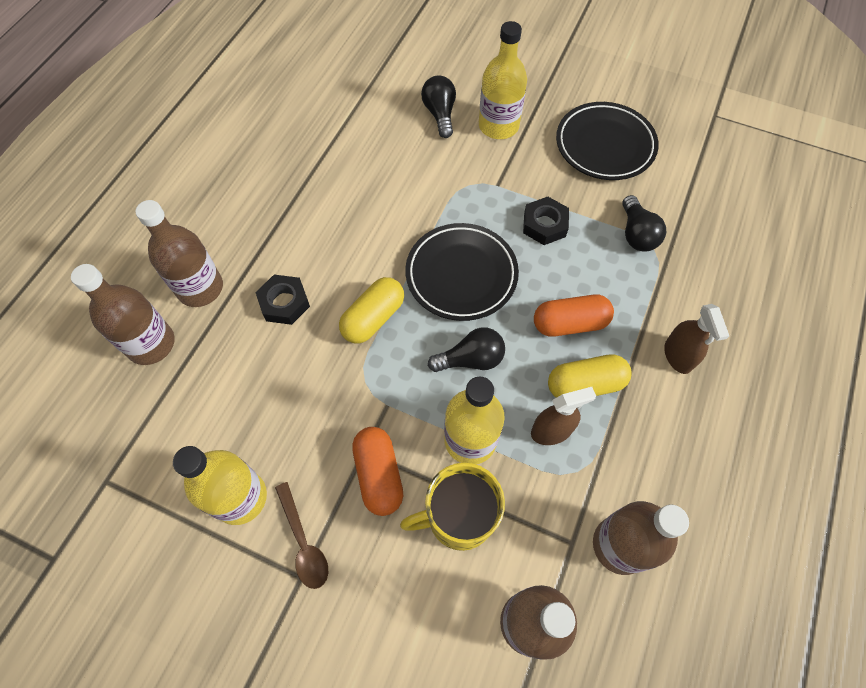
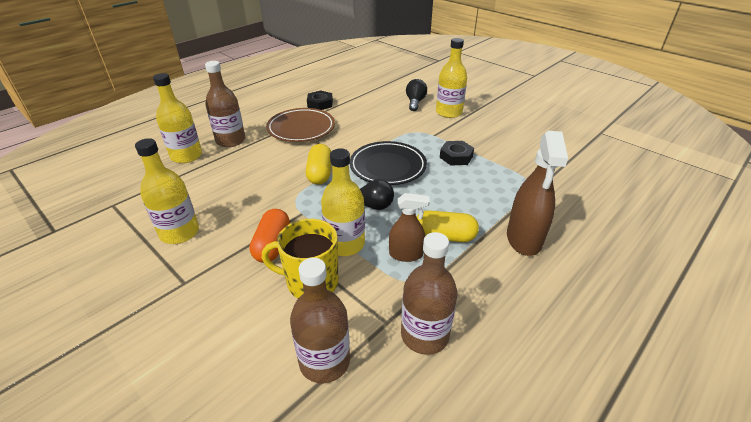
camera: 20 degrees right, 25 degrees down
brown bottle [71,264,175,365] -> yellow bottle [153,73,202,163]
black nut [255,275,310,325] -> black nut moved to [307,90,333,110]
brown spoon [275,482,328,589] -> none
yellow capsule [339,277,404,343] -> yellow capsule turned 60 degrees counterclockwise [306,144,331,185]
orange capsule [534,294,614,336] -> none
black plate [556,102,659,180] -> none
black light bulb [622,195,666,252] -> none
brown spray bottle [664,304,729,374] -> brown spray bottle [507,131,568,256], size x1.65
none -> brown plate [266,108,335,142]

